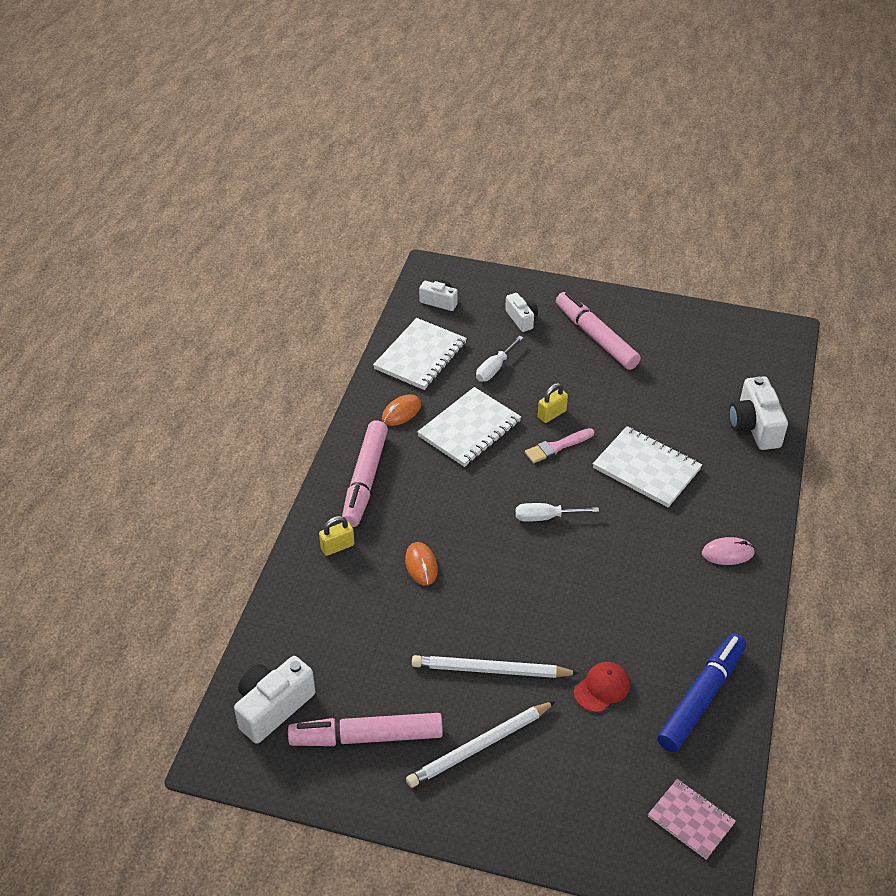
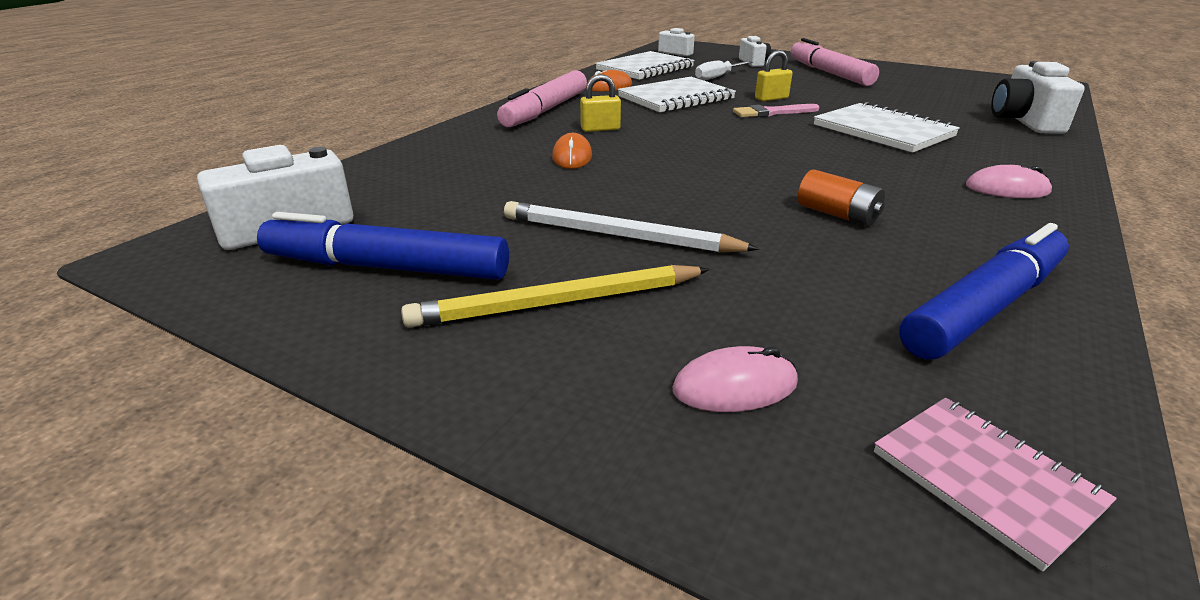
camera: 15 degrees right, 15 degrees down
pink marker [288,713,443,746] -> blue marker [257,212,509,280]
yellow padlock [319,516,354,556] -> yellow padlock moved to [580,74,621,132]
white pencil [406,701,556,788] -> yellow pencil [401,265,710,328]
white screwdriver [516,503,599,522] -> none
red cap [574,662,630,712] -> none
none -> pink mouse [672,346,798,412]
none -> orange battery [798,170,885,226]

